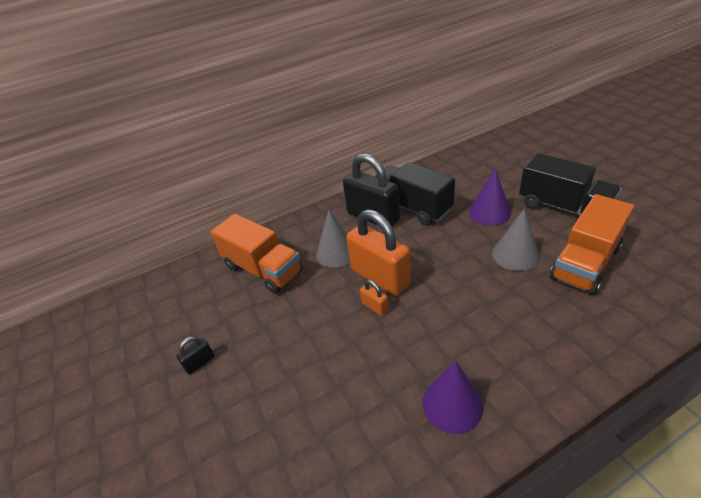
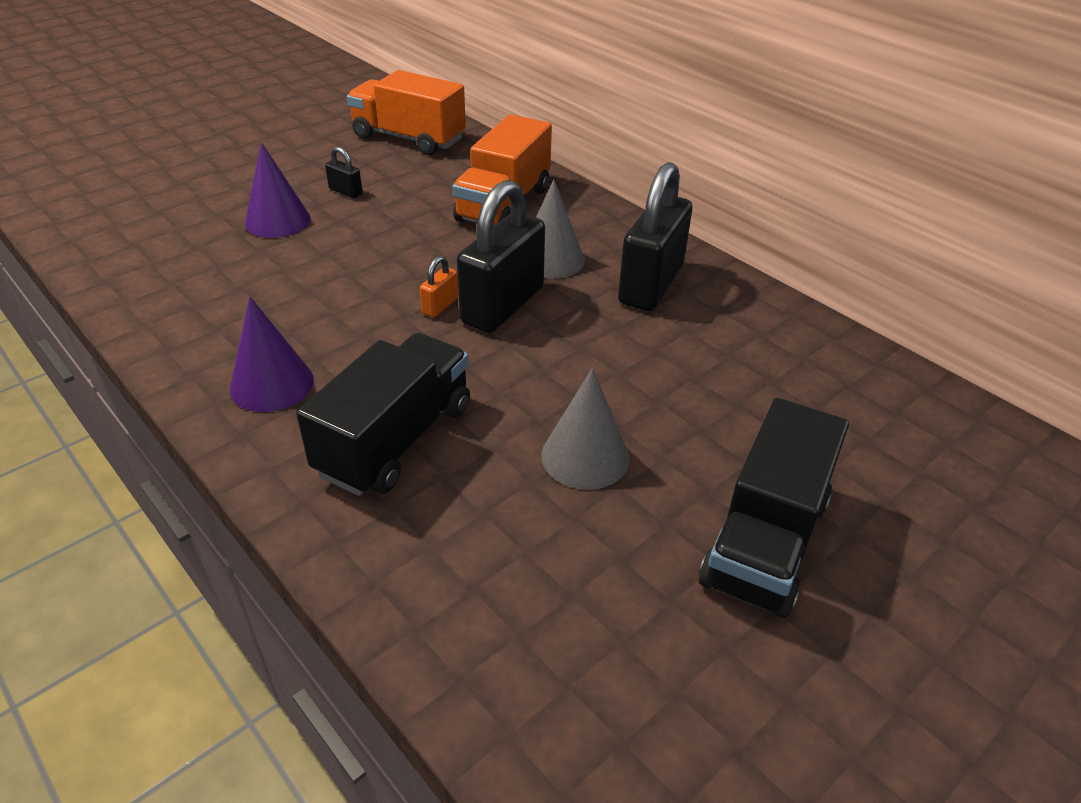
camera: 70 degrees right, 0 degrees up
orange padlock [346,209,411,296] -> black padlock [457,180,545,333]
black truck [374,162,455,225] -> black truck moved to [296,333,470,496]
purple cone [469,168,511,225] -> purple cone moved to [245,142,311,238]
orange truck [550,194,634,295] -> orange truck moved to [347,70,466,155]

